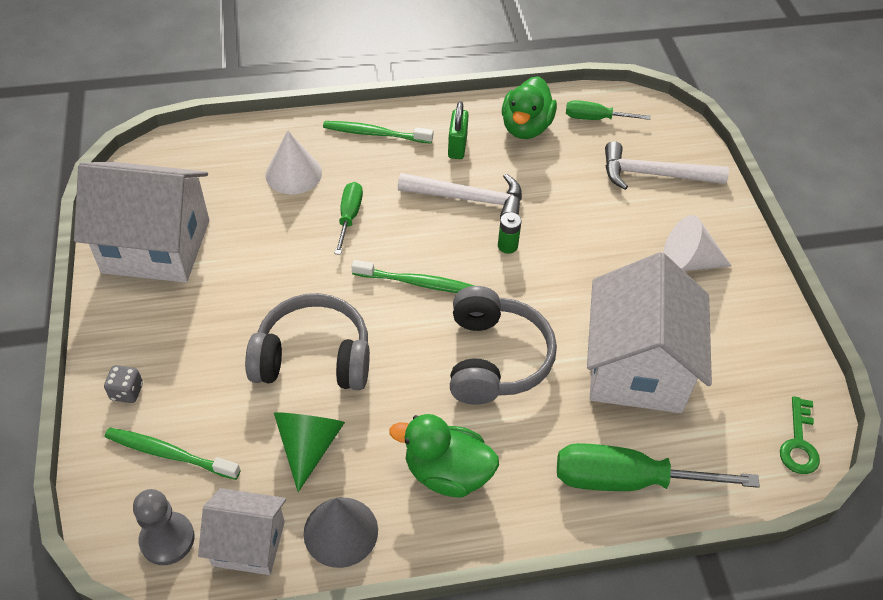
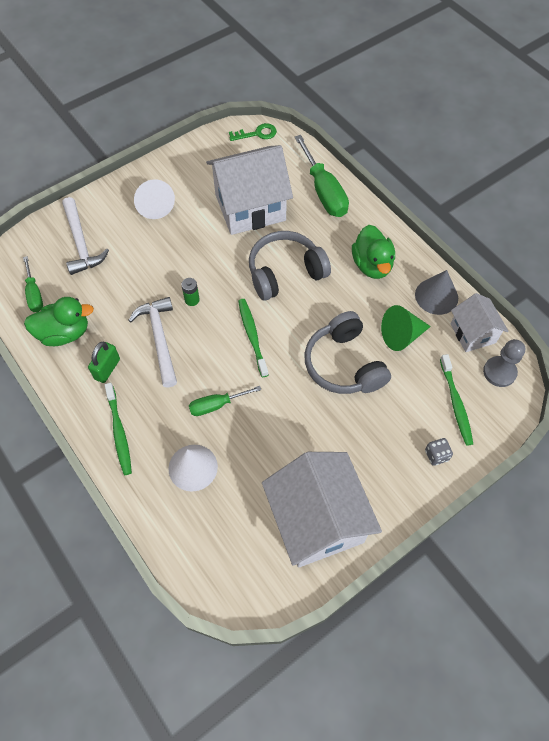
camera: 115 degrees left, 10 degrees up
green padlock [448,102,469,159] -> green padlock turned 45 degrees counterclockwise [88,342,120,383]

